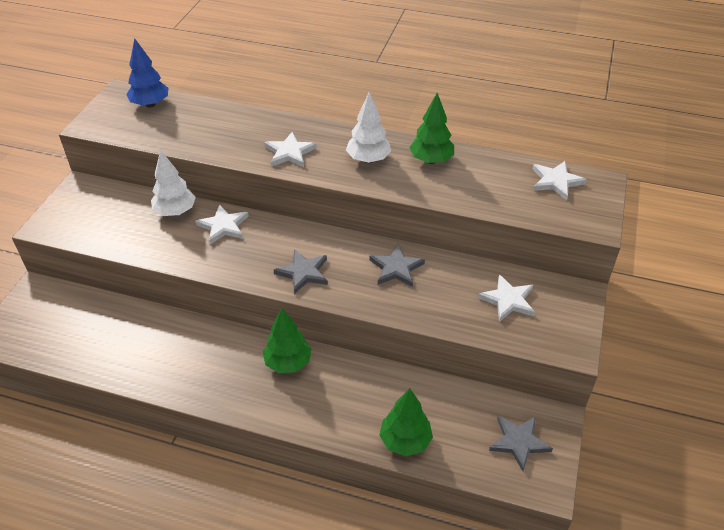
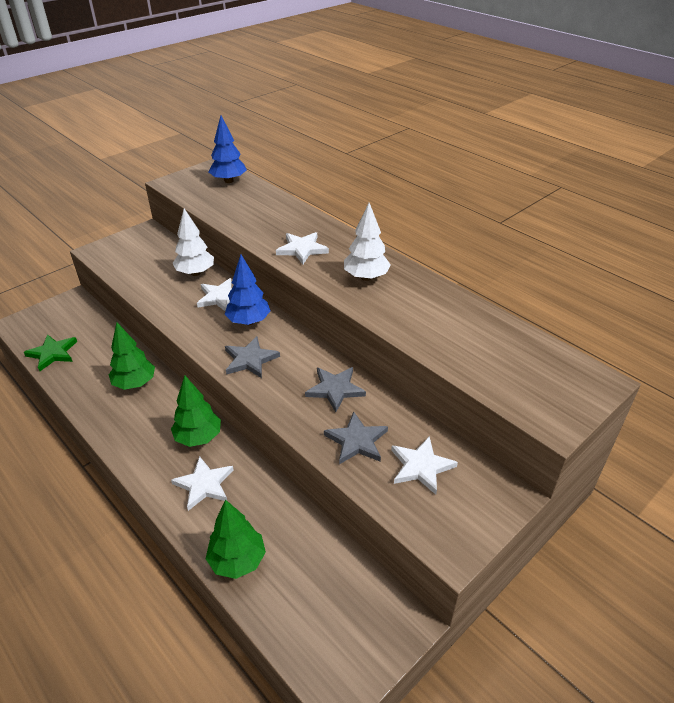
camera: 30 degrees right, 5 degrees down
green tree [409,93,454,164] -> green tree moved to [109,322,155,390]
grey star [489,416,553,471] -> grey star moved to [324,411,388,464]
white star [533,161,587,200] -> white star moved to [171,456,234,511]
none -> green star [24,334,77,371]
none -> blue tree [224,254,271,325]

